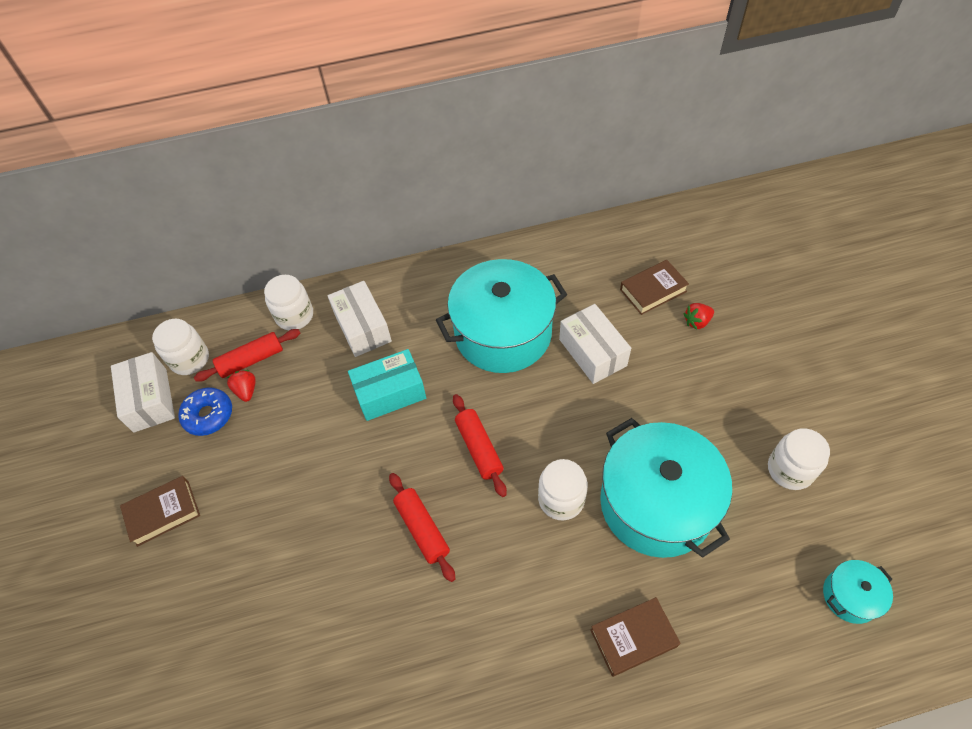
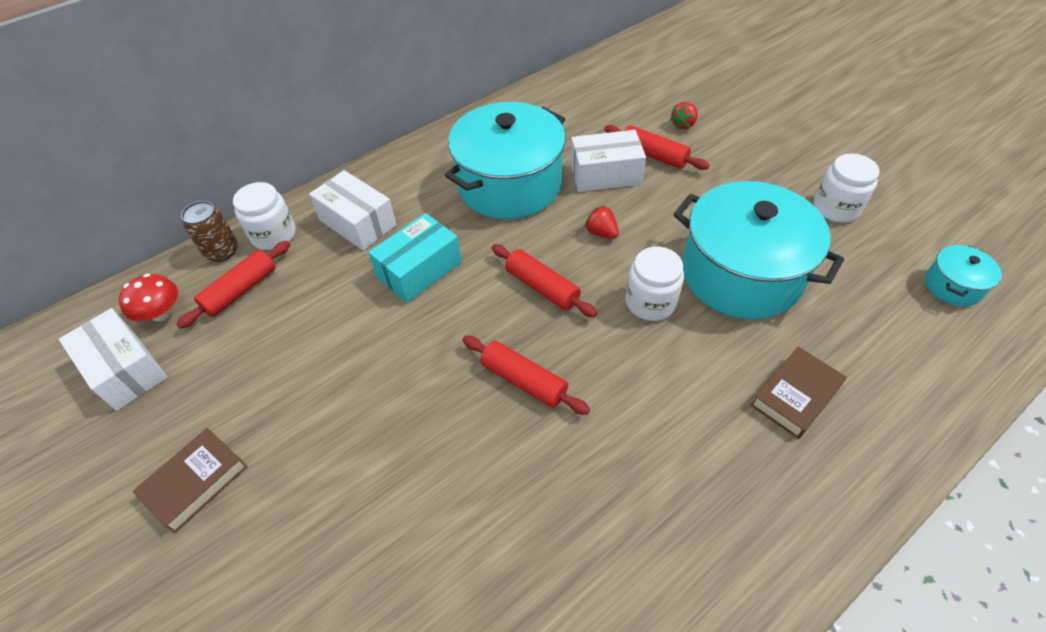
camera: 25 degrees left, 5 degrees down
white jar [152,319,209,375] -> red mushroom [119,273,178,321]
blue donut [178,387,232,436] -> none
red strawberry [227,370,256,402] -> red strawberry moved to [585,205,619,239]
white box [559,304,631,384] -> white box turned 45 degrees counterclockwise [570,130,646,192]
brown book [620,260,689,315] -> none
none -> brown can [181,201,238,262]
none -> red rolling pin [604,125,710,170]

